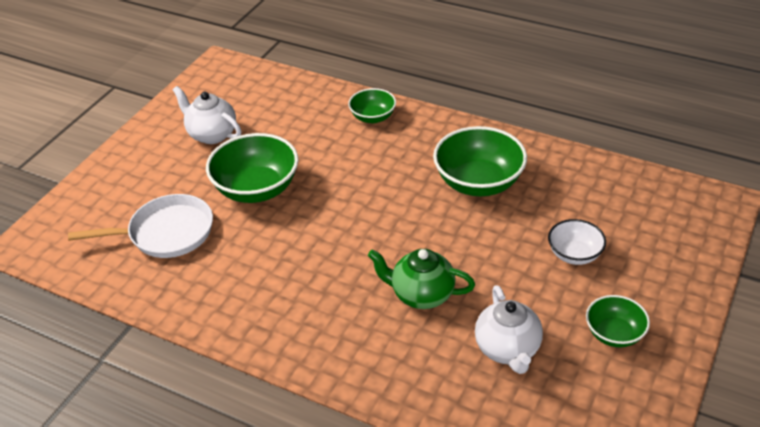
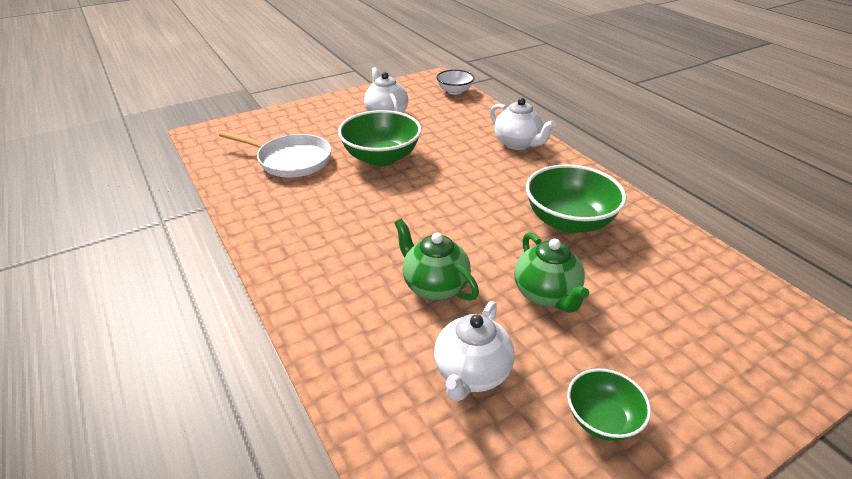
camera: 30 degrees right, 5 degrees down
green bowl [348,88,396,123] -> white teapot [490,98,556,150]
white bowl [548,219,606,265] -> white bowl moved to [436,70,475,95]
none -> green teapot [514,232,589,313]

